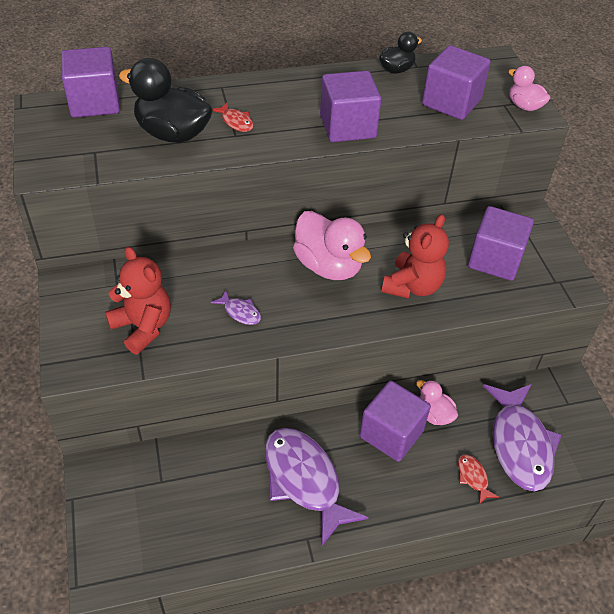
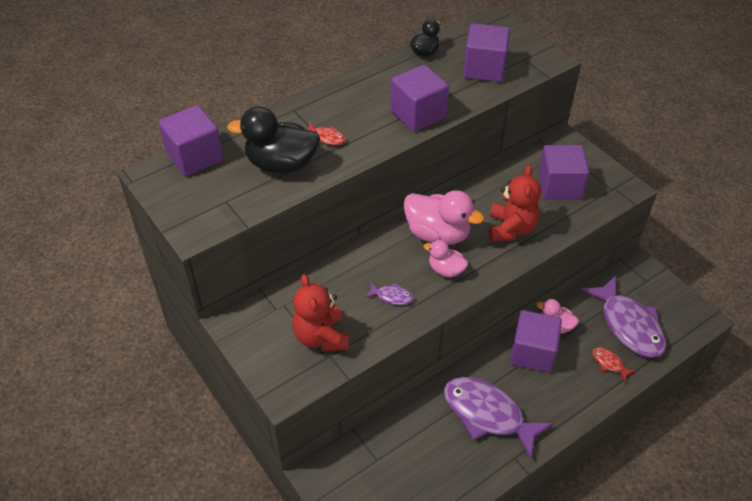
camera: 20 degrees left, 0 degrees up
red teddy bear [105,247,171,354] -> red teddy bear turned 135 degrees counterclockwise [292,274,349,351]
pink duck [508,66,550,111] -> pink duck moved to [423,240,468,277]

